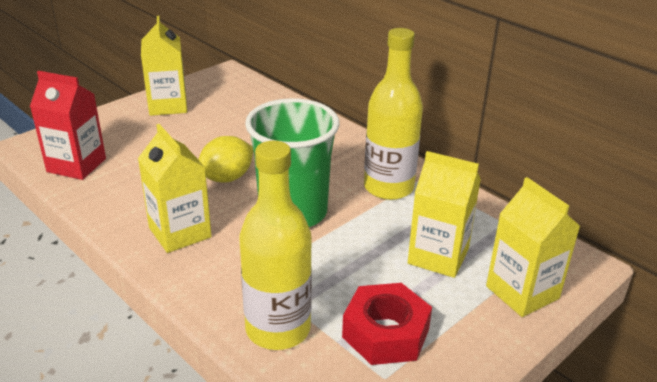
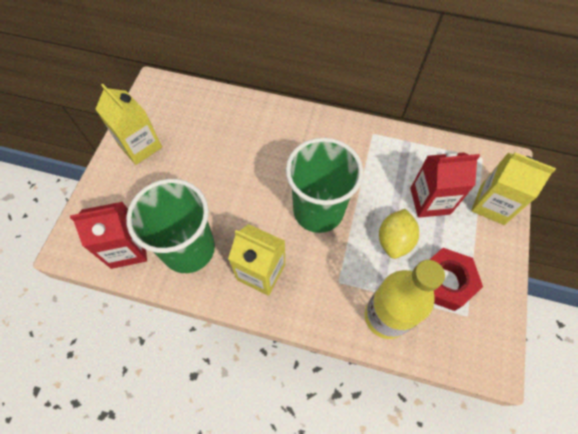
camera: 30 degrees left, 30 degrees up
yellow lemon [198,136,254,183] -> yellow lemon moved to [379,209,419,259]
yellow bottle [364,28,423,200] -> none
yellow carton [408,151,481,278] -> red carton [410,151,480,218]
none -> green cup [126,179,215,273]

